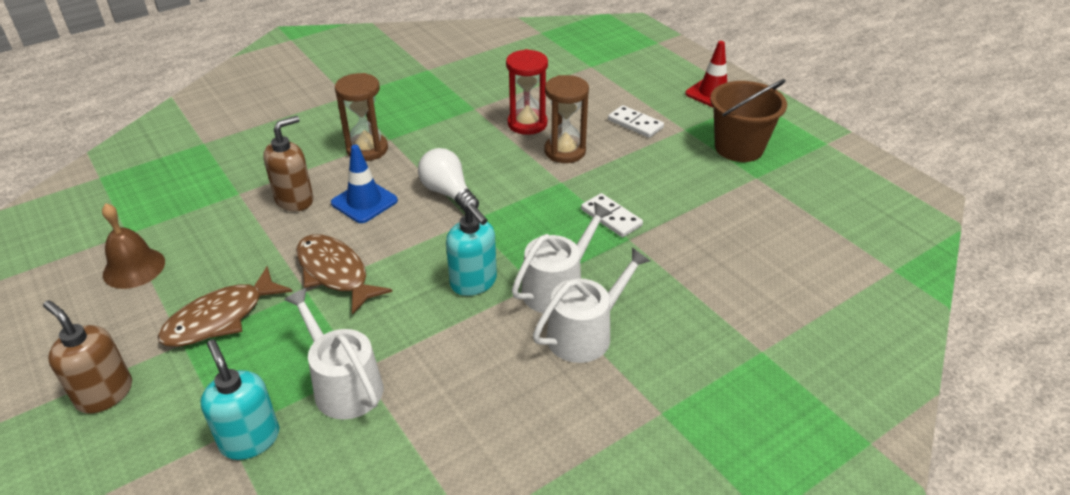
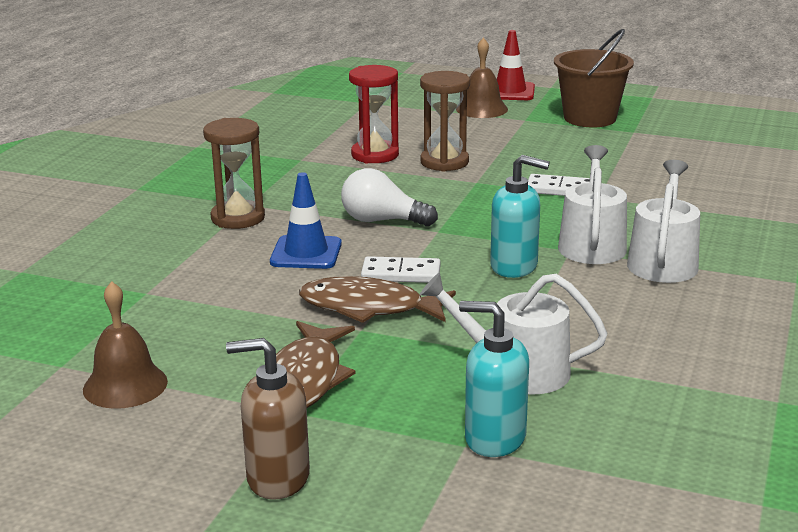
camera: 35 degrees left, 15 degrees down
brown soap dispenser [263,116,313,212] -> none
white domino [608,105,664,138] -> white domino moved to [361,256,441,283]
none -> brown bell [456,38,508,118]

